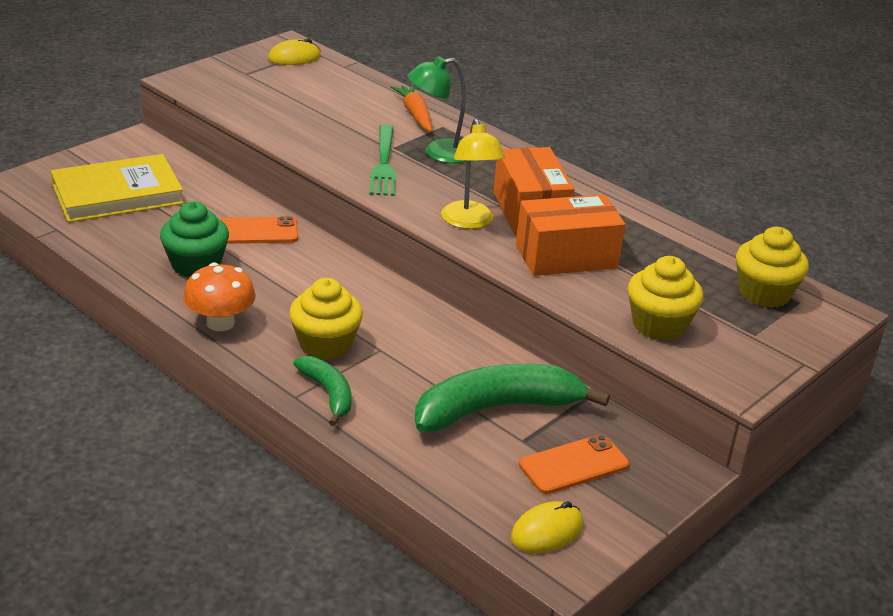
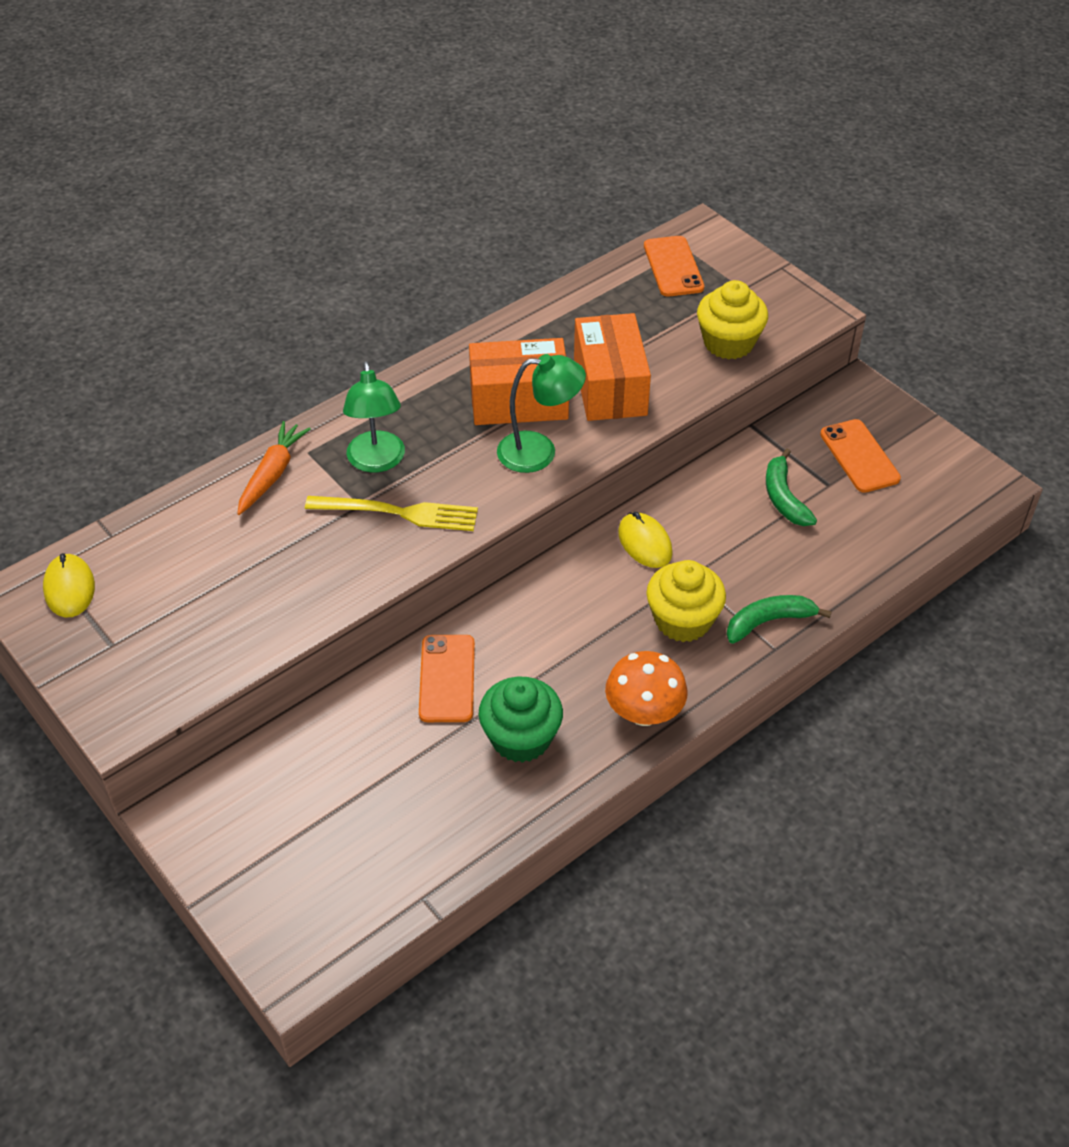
camera: 80 degrees left, 15 degrees up
yellow book [51,154,184,222] -> none
green fork [369,124,396,196] -> yellow fork [305,496,478,531]
orange carrot [391,84,432,132] -> orange carrot turned 120 degrees clockwise [237,421,311,515]
green banana [415,363,610,432] -> green banana [766,449,817,526], size x0.54
yellow lamp [441,118,505,229] -> green lamp [497,354,586,473]
yellow mouse [511,501,584,553] -> yellow mouse moved to [618,512,673,568]
yellow cupcake [736,227,809,308] -> orange phone [644,236,704,297]

